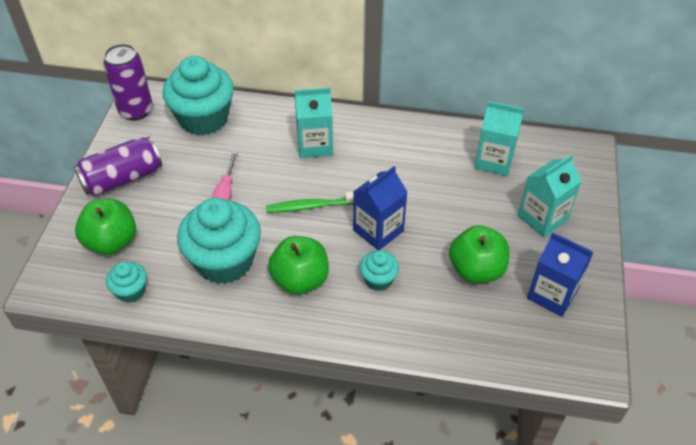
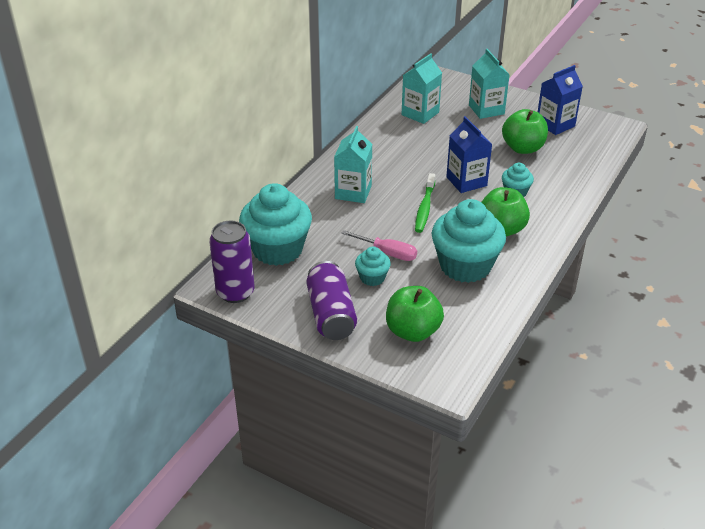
camera: 70 degrees left, 10 degrees down
turquoise cupcake [106,262,147,303] -> turquoise cupcake moved to [355,246,391,286]

